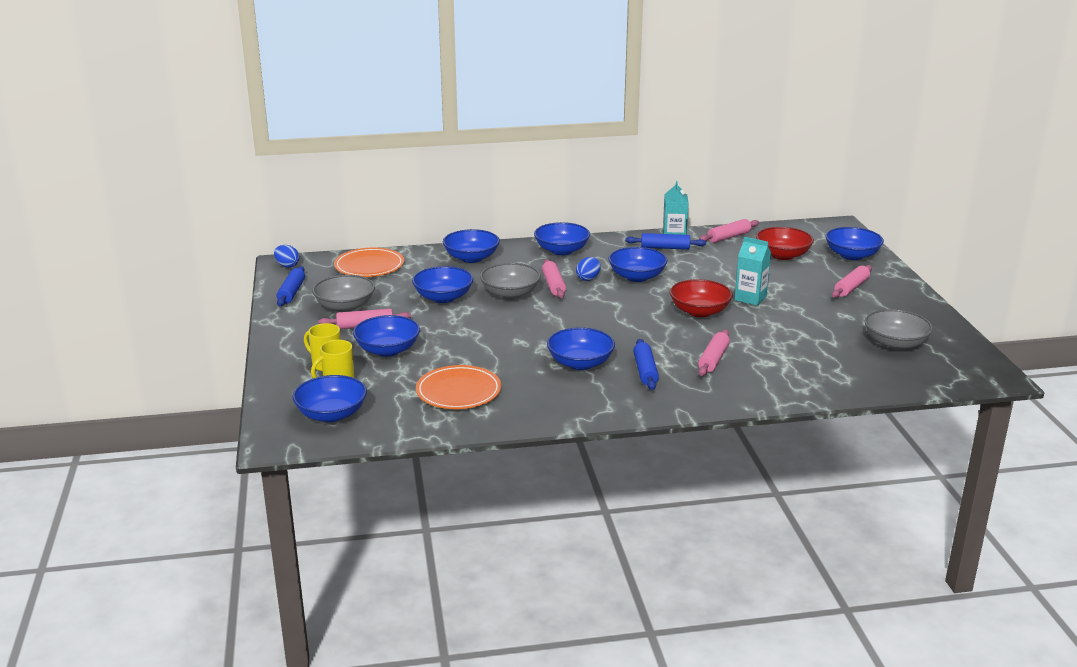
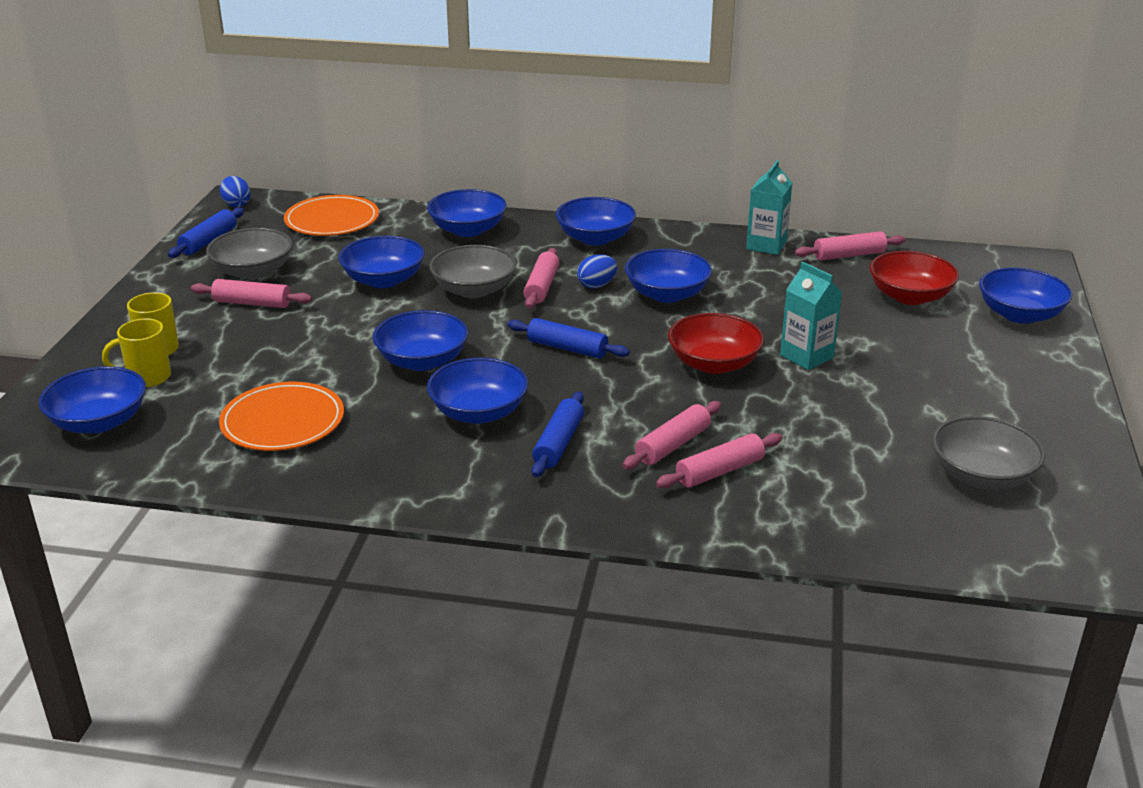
camera: 20 degrees right, 5 degrees up
blue bowl [353,315,420,357] -> blue bowl moved to [373,310,468,371]
blue rolling pin [626,233,706,250] -> blue rolling pin moved to [507,318,630,359]
pink rolling pin [832,265,872,298] -> pink rolling pin moved to [656,433,782,489]

